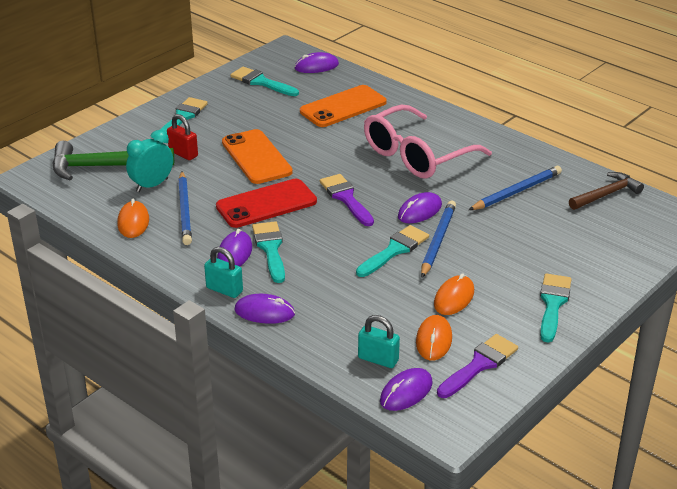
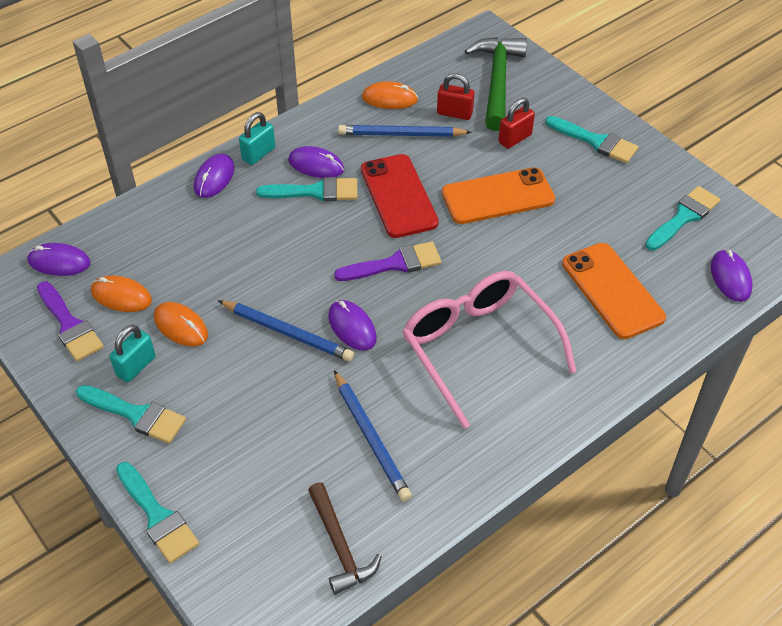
camera: 100 degrees right, 15 degrees up
turquoise clock [126,130,173,192] -> red padlock [437,73,474,120]
turquoise brush [356,225,429,277] -> turquoise brush moved to [116,462,199,563]
turquoise padlock [358,315,400,368] -> turquoise padlock moved to [109,325,156,383]
purple mouse [380,368,433,411] -> purple mouse turned 45 degrees counterclockwise [27,243,91,276]

